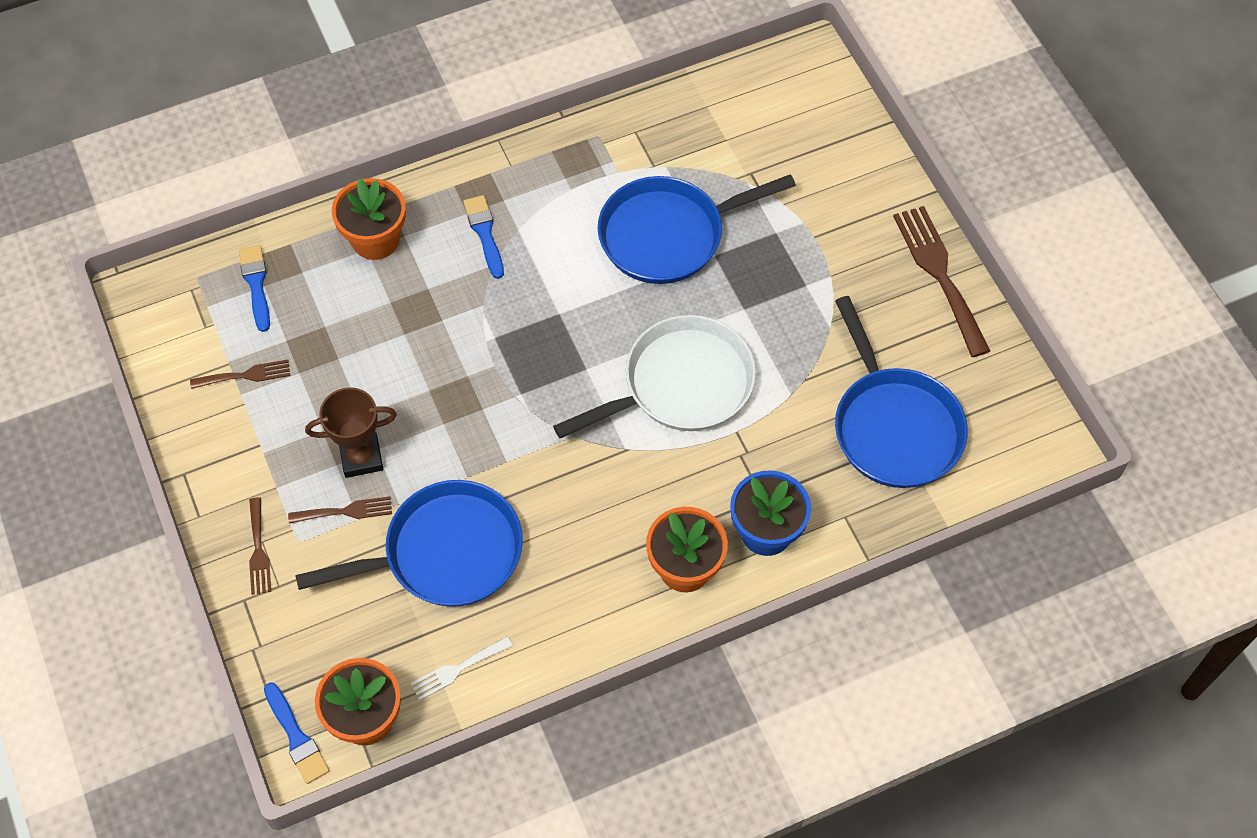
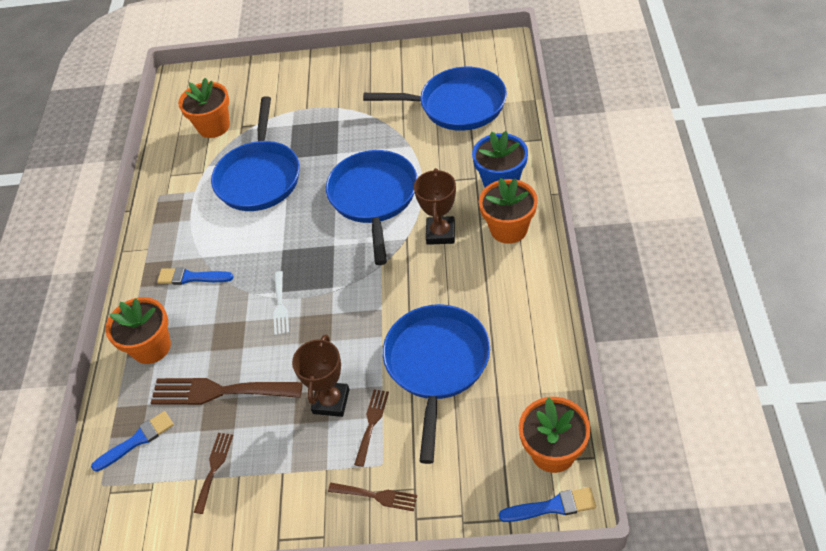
camera: 60 degrees left, 10 degrees down
blue brush [239,245,270,332] -> blue brush turned 135 degrees clockwise [91,411,174,472]
white fork [410,636,513,701] -> white fork moved to [273,271,289,335]
white pan [553,315,756,438] -> blue pan [326,150,417,265]
brown fork [893,206,990,357] -> brown fork moved to [151,378,303,405]
none -> orange flower pot [178,78,230,138]
none -> brown trophy [414,168,456,245]

